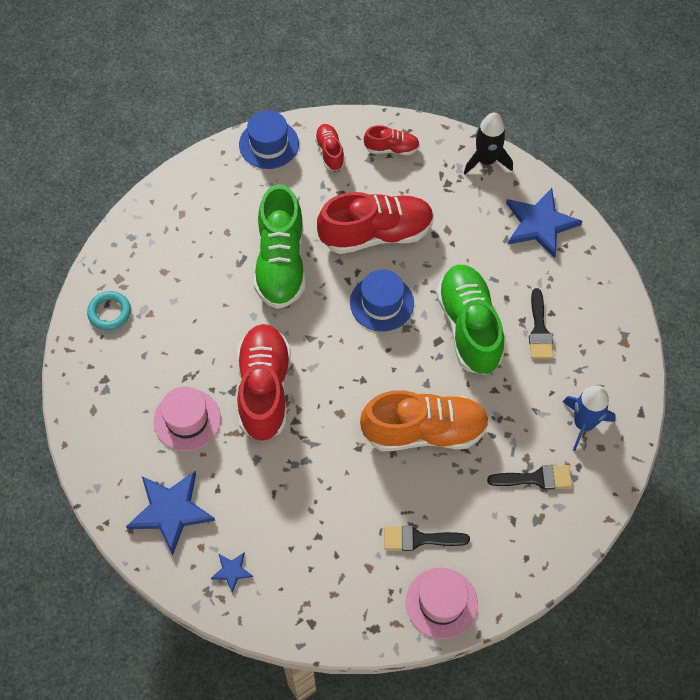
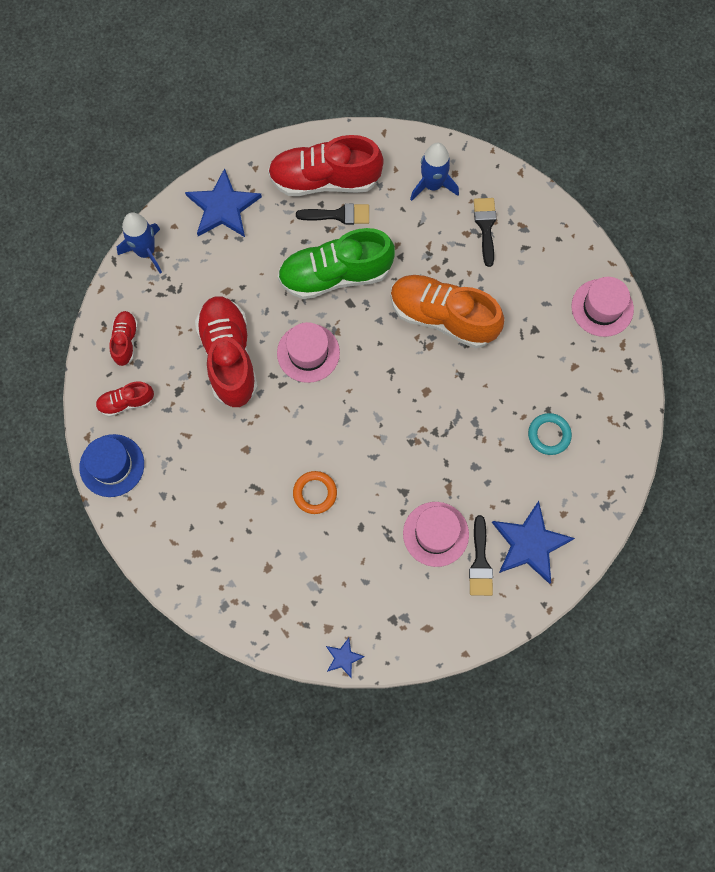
camera: 90 degrees left, 10 degrees up
turquoise ring [87,291,131,331] -> turquoise ring moved to [528,413,572,455]
blue star [211,552,253,593] -> blue star moved to [326,638,365,677]
red shoe [237,324,290,441] -> red shoe moved to [268,135,384,196]
green shoe [254,184,306,309] -> none
blue hat [350,269,414,332] -> pink hat [277,322,340,383]
orange shoe [360,390,489,451] -> orange shoe turned 60 degrees counterclockwise [391,275,504,348]
black brush [384,526,470,551] -> black brush moved to [469,515,493,596]
black rocket [464,113,513,174] -> blue rocket [117,212,162,274]
none -> orange ring [293,471,337,514]

